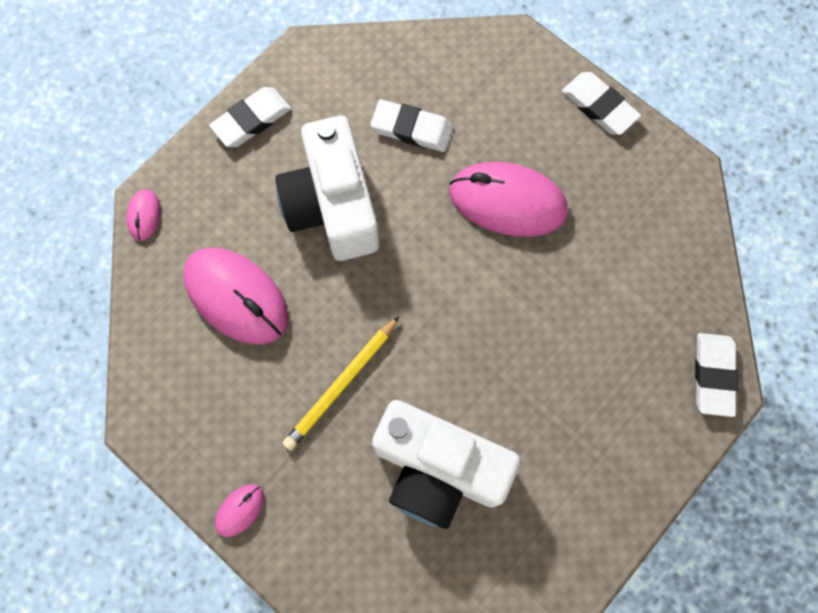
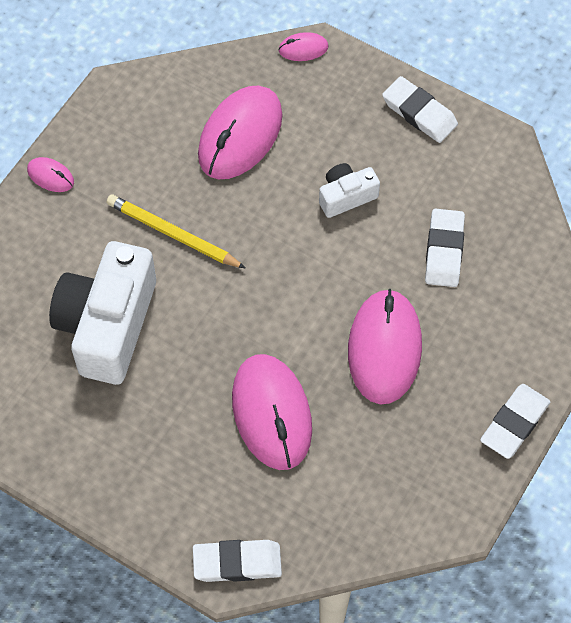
camera: 80 degrees right, 10 degrees down
white camera [275,116,379,261] -> white camera [319,163,380,218], size x0.49
none -> pink mouse [232,354,312,470]

